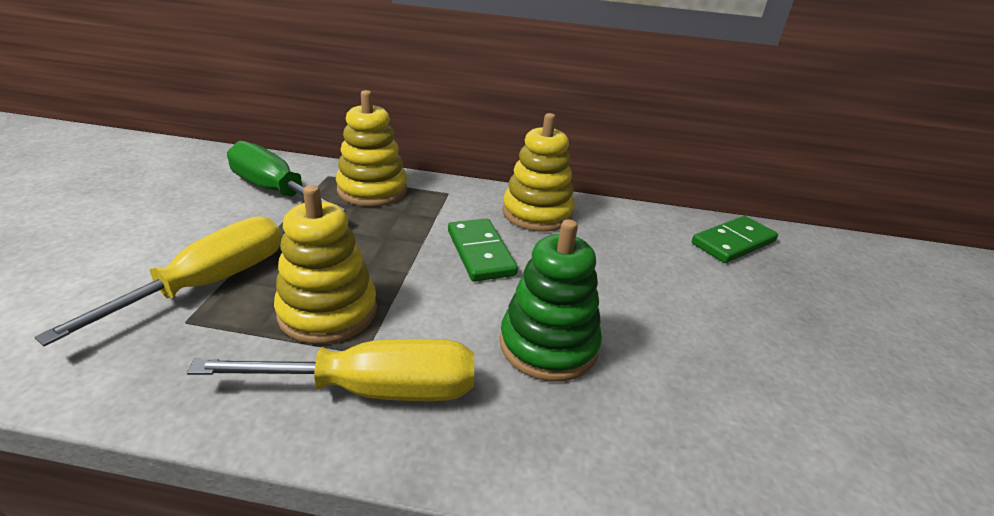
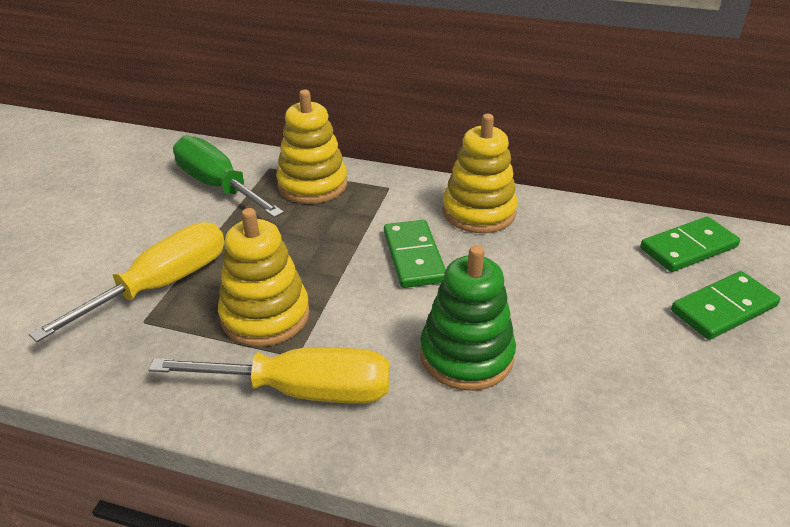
camera: 10 degrees right, 5 degrees up
none -> green domino [671,271,781,340]

